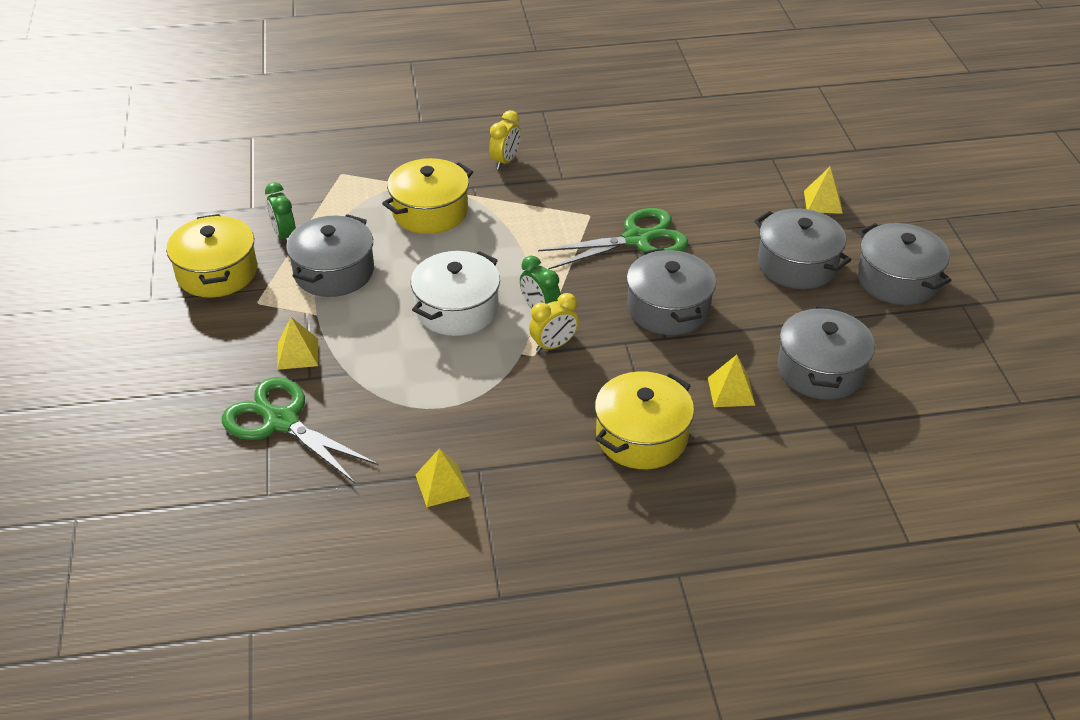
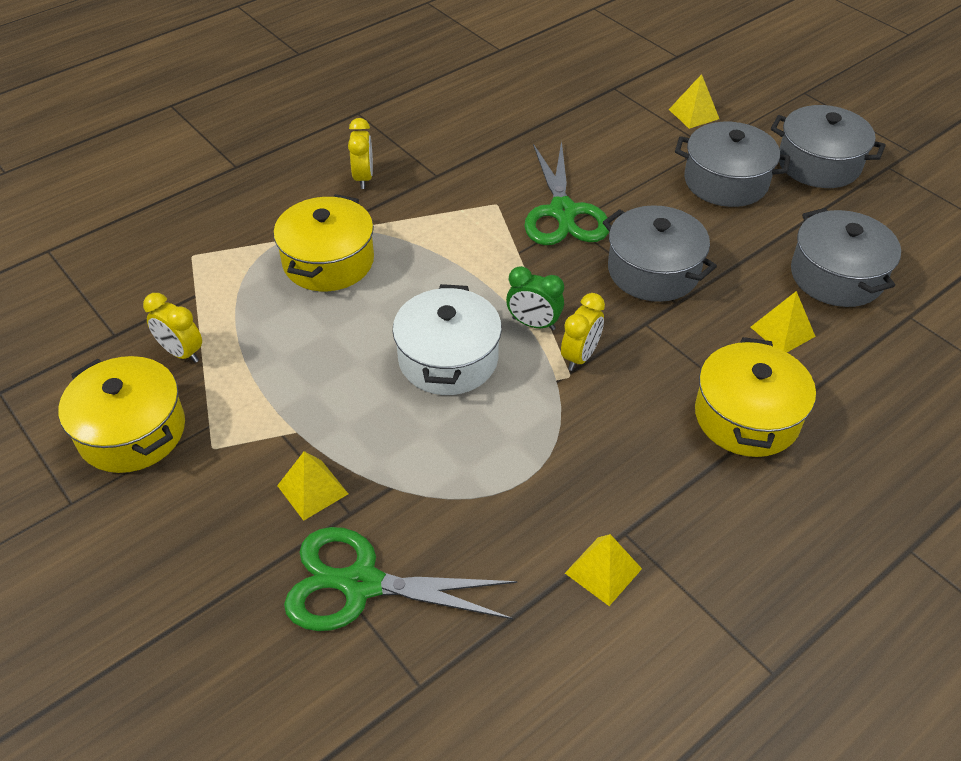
camera: 30 degrees left, 5 degrees up
green clock [265,182,296,242] -> yellow clock [143,293,202,363]
grey pot [286,214,374,297] -> none
green scissors [538,208,688,270] -> green scissors turned 135 degrees clockwise [524,140,610,245]

